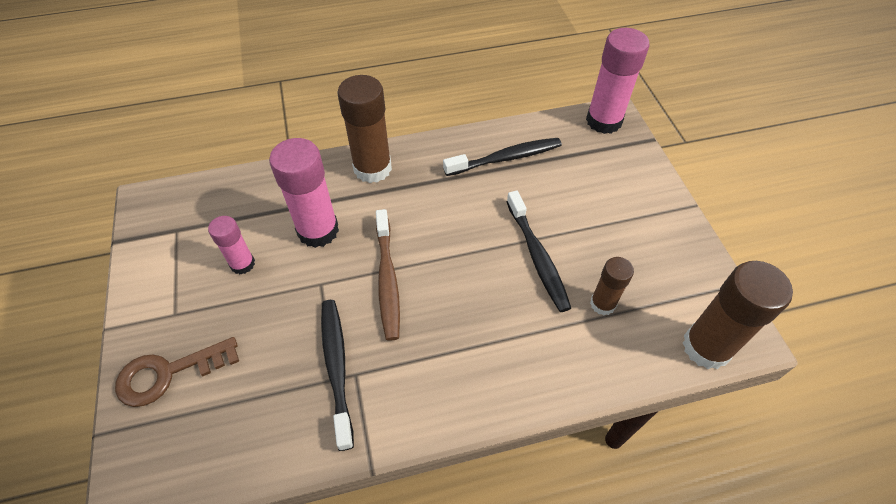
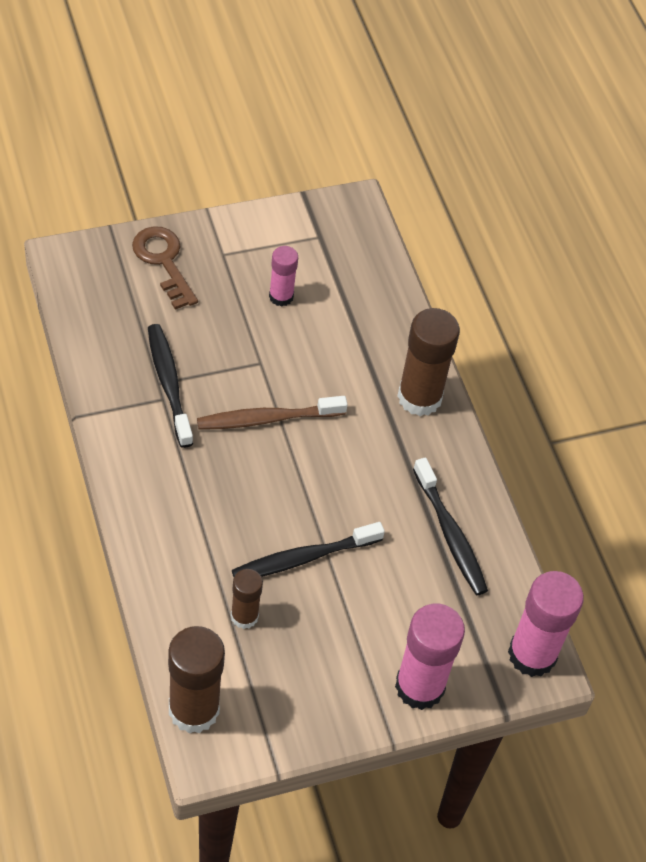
camera: 80 degrees right, 0 degrees up
pink glue stick [269,138,339,248] -> pink glue stick moved to [395,604,465,710]
black toothbrush [321,300,354,451] -> black toothbrush turned 90 degrees counterclockwise [148,324,193,448]

